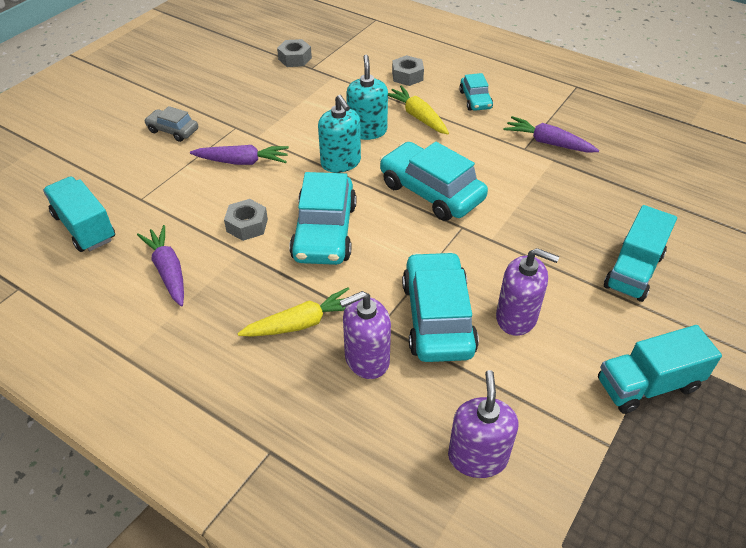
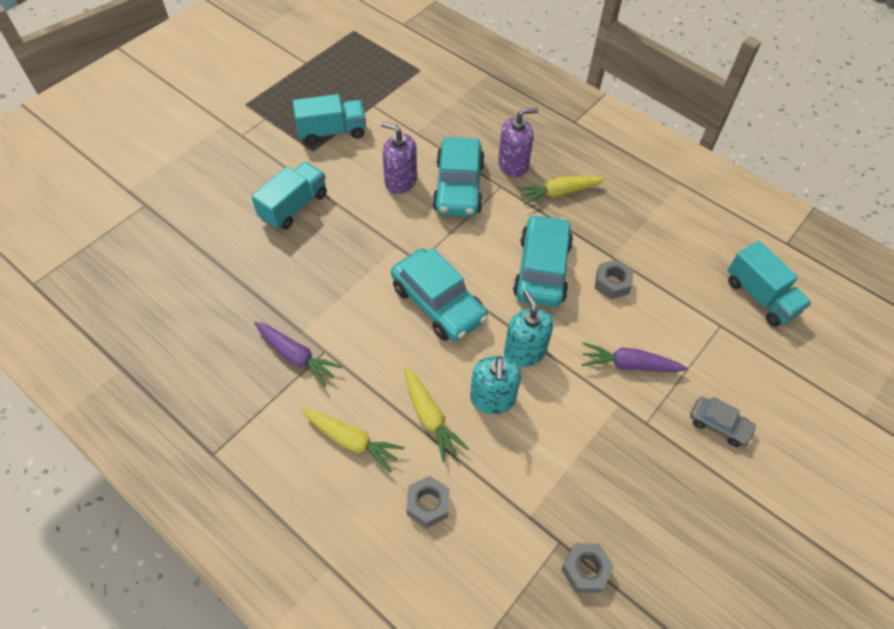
camera: 175 degrees left, 10 degrees up
purple carrot [137,225,184,306] -> none
purple soap dispenser [448,370,518,478] -> none
turquoise car [459,73,493,111] -> yellow carrot [302,409,405,472]

